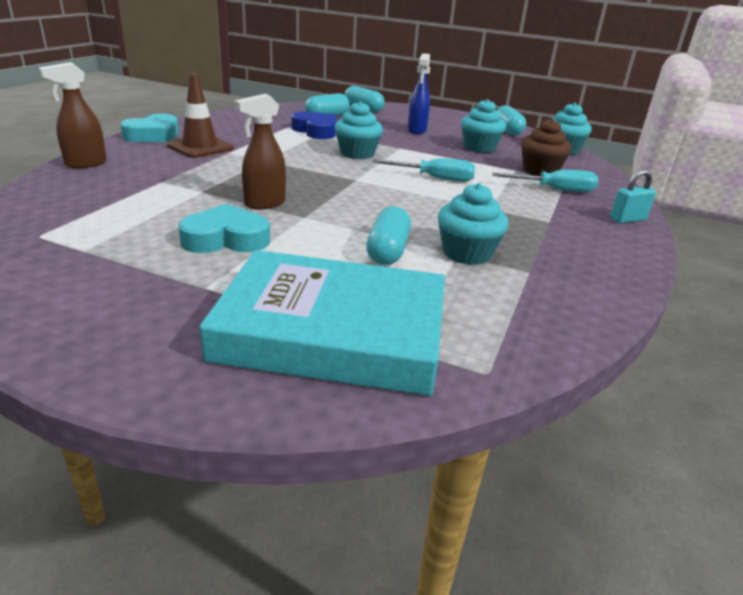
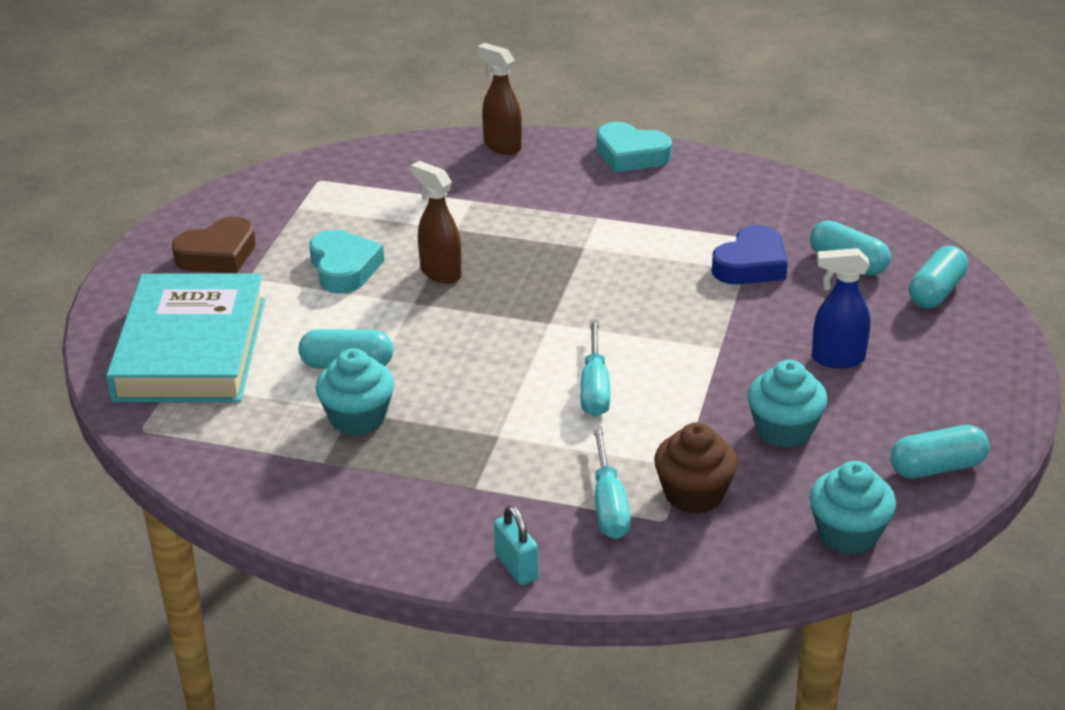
camera: 85 degrees right, 5 degrees up
brown traffic cone [167,73,233,158] -> none
turquoise cupcake [335,101,383,159] -> none
none -> brown heart [172,217,256,273]

